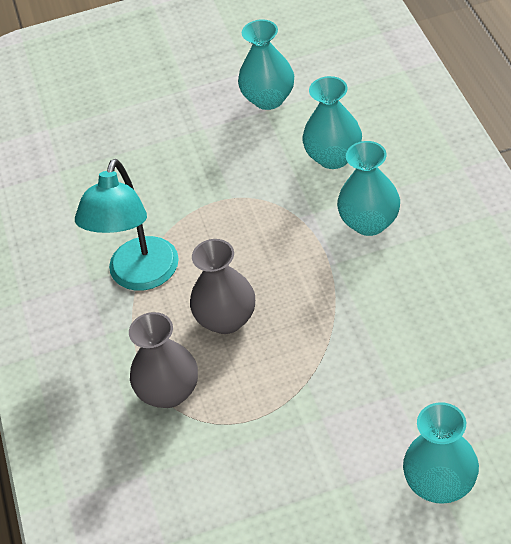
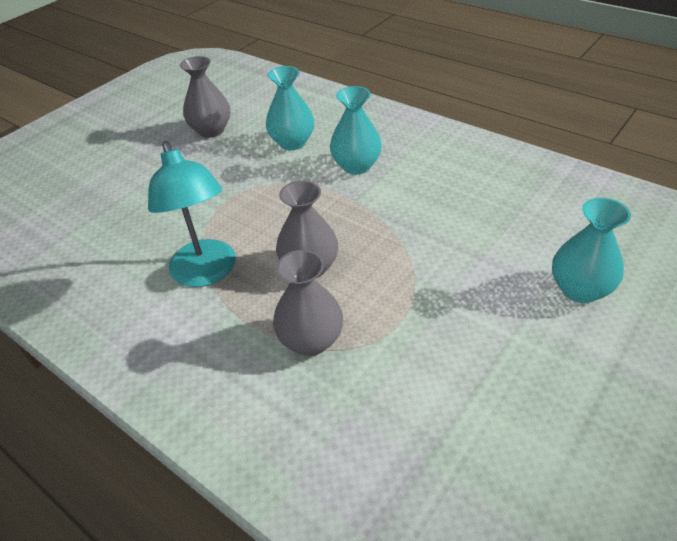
camera: 40 degrees left, 5 degrees down
turquoise vase [238,19,294,110] -> grey vase [180,56,230,138]

